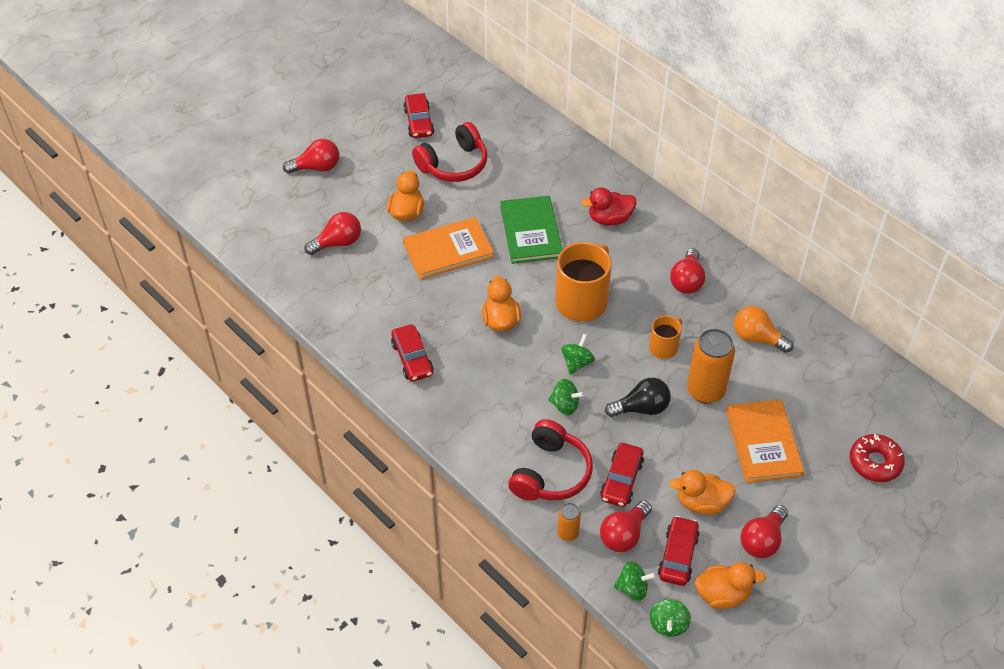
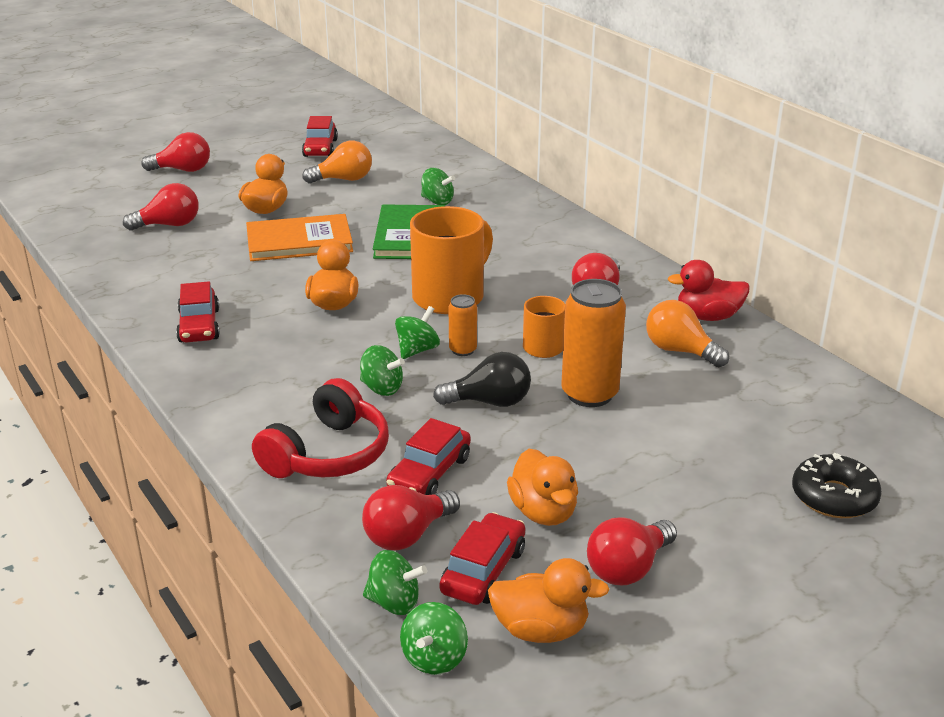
camera: 10 degrees right, 20 degrees down
red headphones [412,122,487,182] -> orange light bulb [302,141,372,184]
orange can [557,503,581,541] -> orange can moved to [449,294,477,356]
red duck [582,188,636,225] -> red duck moved to [668,260,750,321]
orange duck [669,470,736,515] -> orange duck turned 120 degrees counterclockwise [507,449,578,526]
orange book [726,399,804,483] -> none
red donut [850,434,905,482] -> black donut [792,452,882,518]
none -> green spinning top [421,168,455,205]

